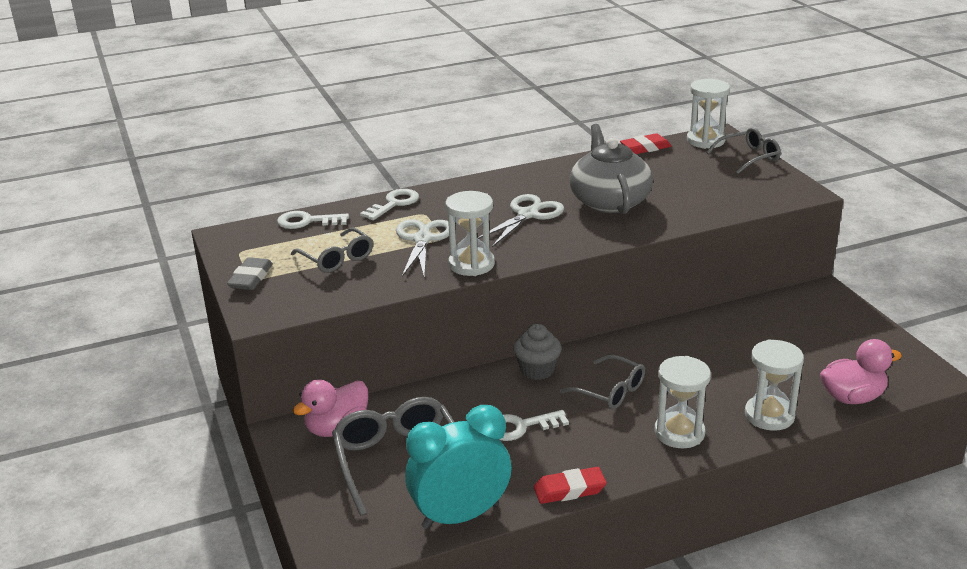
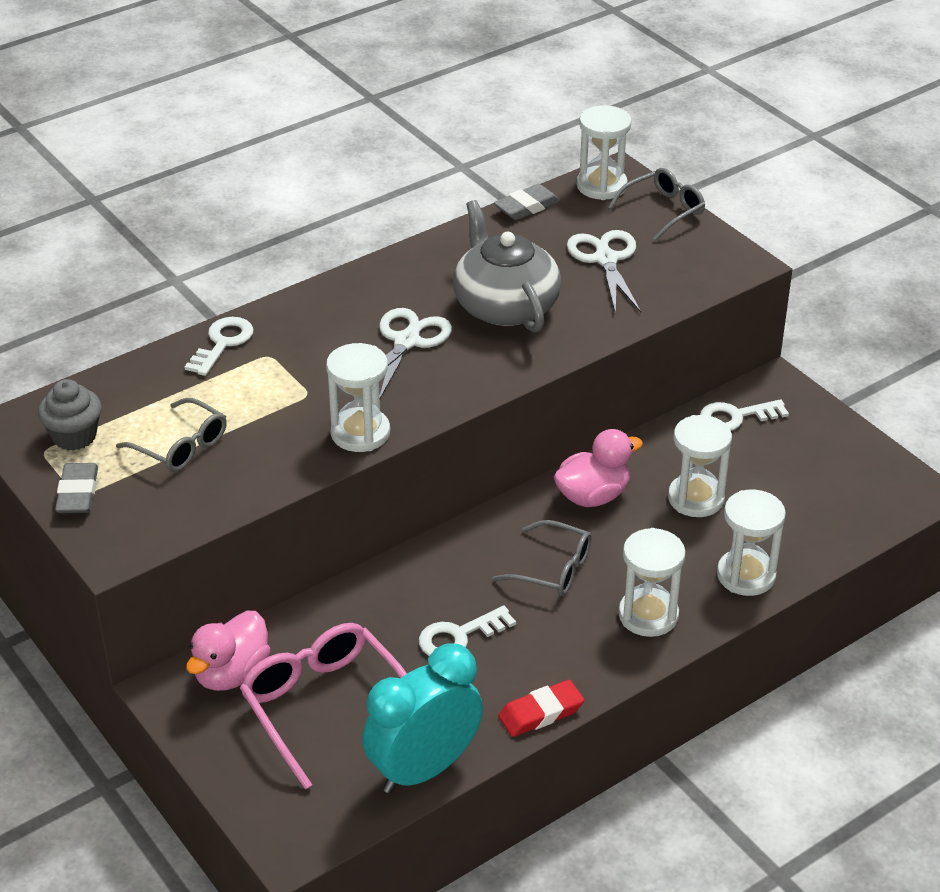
camera: 15 degrees left, 10 degrees up
white key [277,211,349,229] -> white key moved to [700,399,789,431]
grey glasses [332,397,454,516] -> pink glasses [240,623,407,789]
white scissors [396,219,449,277] -> white scissors moved to [567,230,641,314]
grey cupcake [513,324,562,380] -> grey cupcake moved to [38,379,101,451]
red eraser [620,133,672,154] -> grey eraser [494,184,560,220]
pink duck [820,339,902,404] -> pink duck moved to [554,429,643,507]
none -> white hourglass [668,415,732,517]

